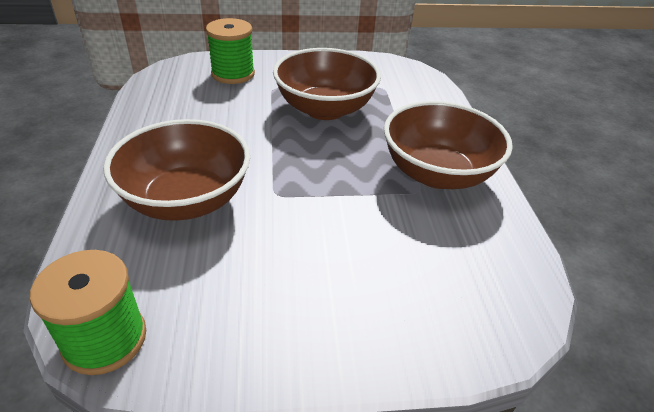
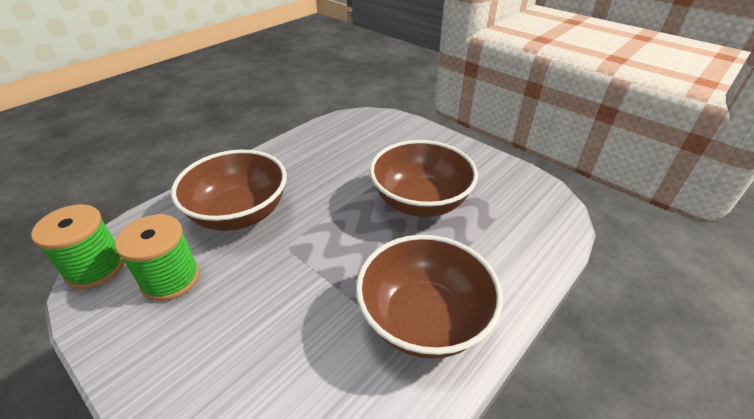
camera: 50 degrees right, 0 degrees up
green spool [206,18,255,84] -> green spool moved to [115,214,200,301]

